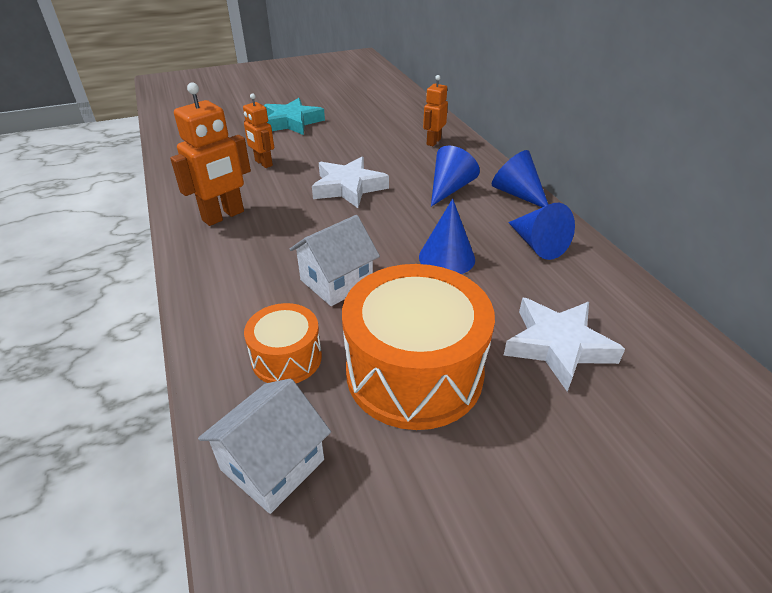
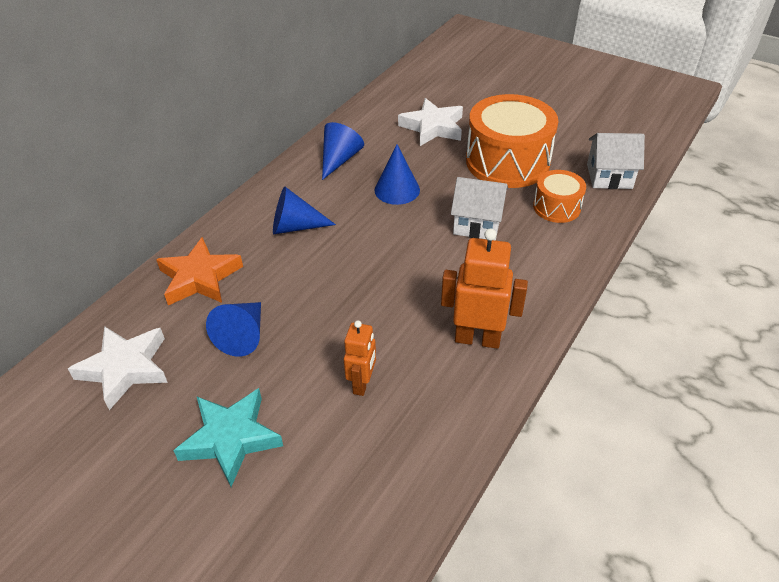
camera: 125 degrees left, 5 degrees up
white star [312,157,389,208] -> white star moved to [68,326,168,410]
orange robot [423,75,448,146] -> orange star [156,237,243,306]
blue cone [492,150,549,207] -> blue cone moved to [206,302,261,357]

